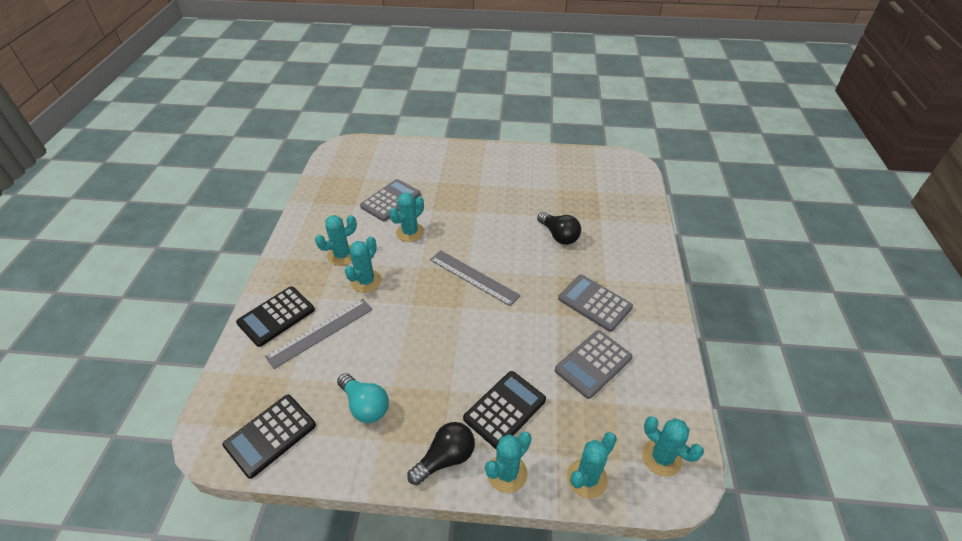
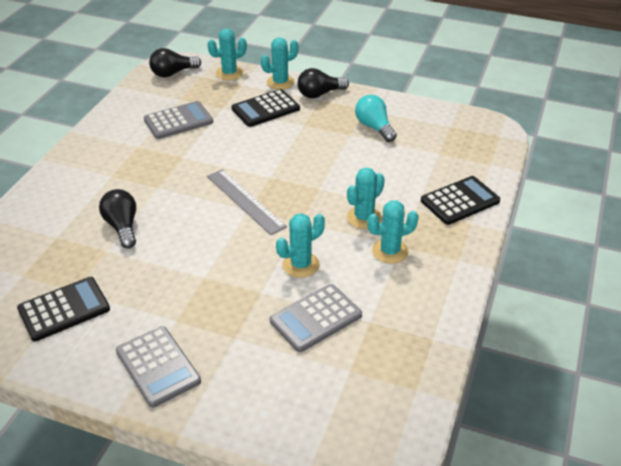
camera: 165 degrees left, 5 degrees down
black calculator [223,395,316,479] -> black calculator moved to [17,277,110,341]
grey ruler [265,299,373,369] -> none
grey calculator [558,275,633,332] -> grey calculator moved to [116,326,201,408]
turquoise cactus [642,416,704,477] -> black light bulb [149,48,201,77]

